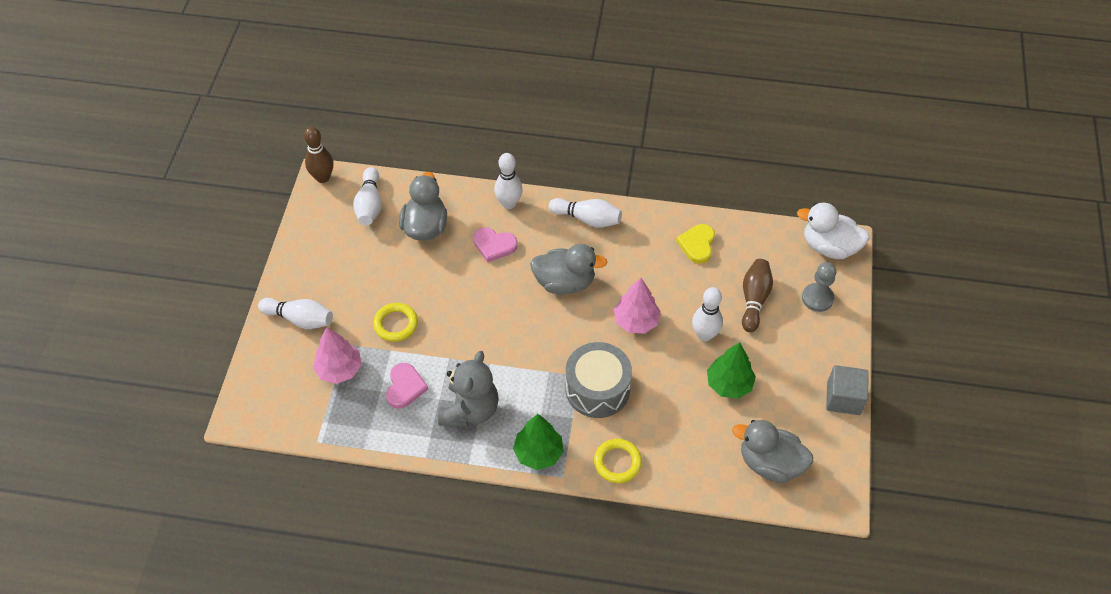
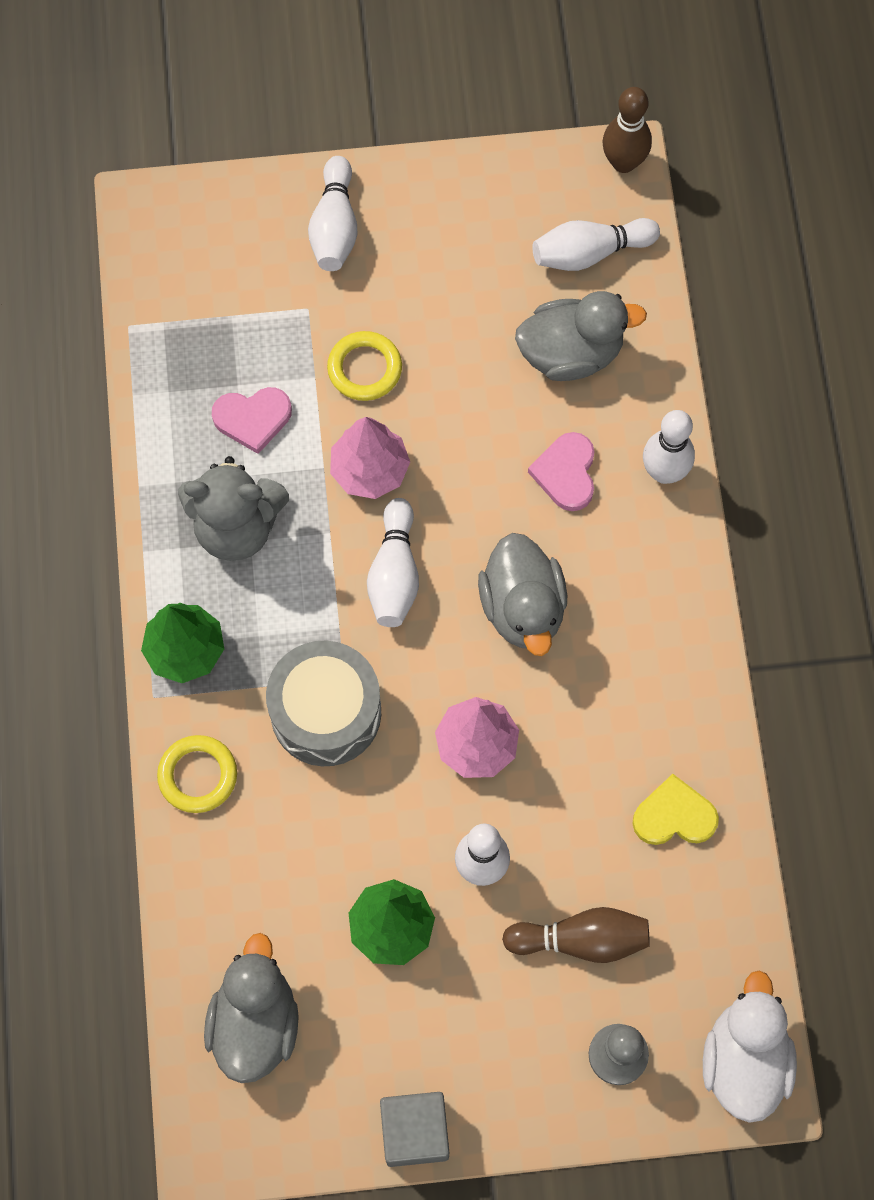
camera: 75 degrees right, 15 degrees up
pink tree [313,327,362,384] -> pink tree moved to [330,417,410,499]
white bowling pin [549,198,622,227] -> white bowling pin moved to [367,498,419,627]

